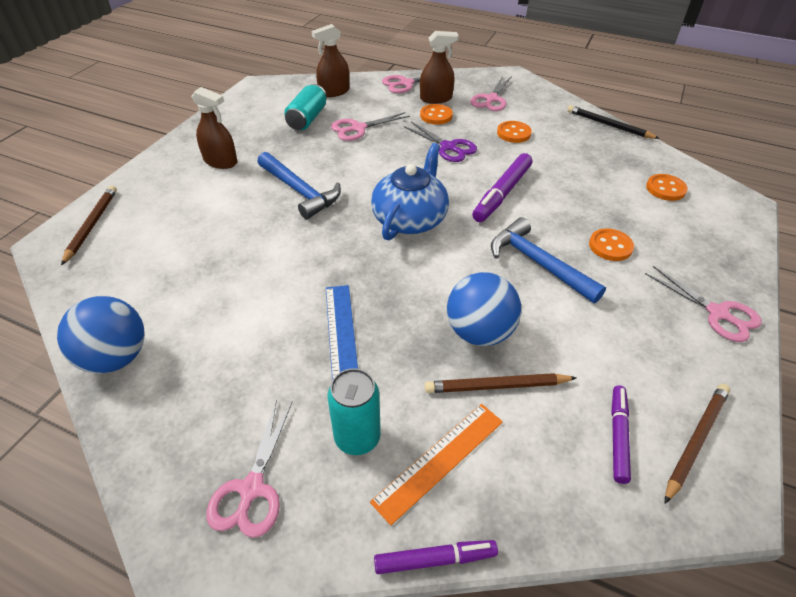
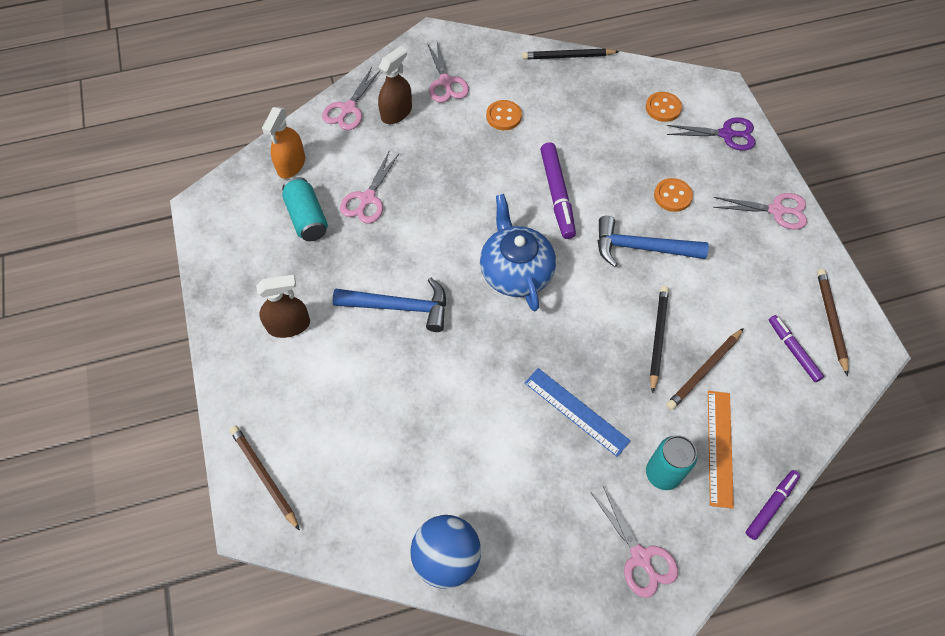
camera: 40 degrees left, 15 degrees up
brown spray bottle [312,24,349,97] -> orange spray bottle [262,107,305,179]
purple scissors [404,122,477,162] -> purple scissors moved to [667,117,756,151]
orange button [420,104,453,125] -> none
blue ball [447,272,521,346] -> black pencil [650,286,669,393]

